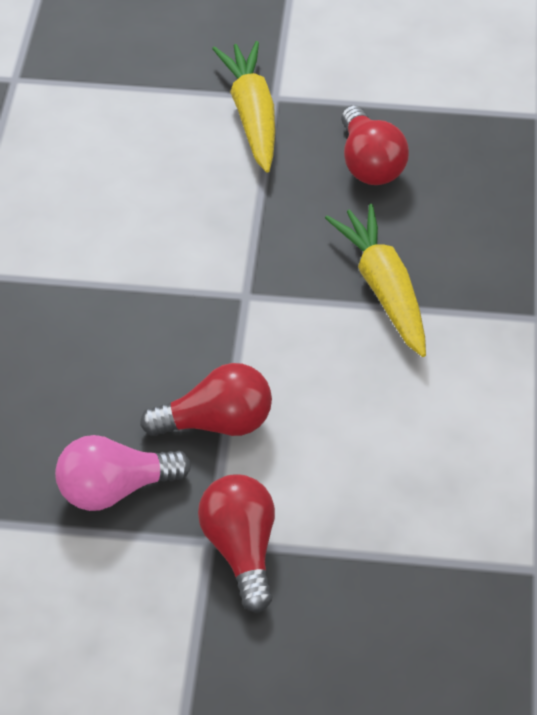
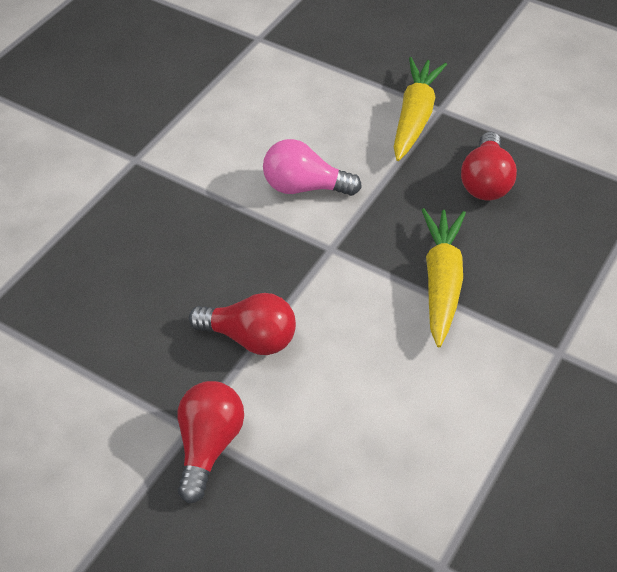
camera: 25 degrees right, 0 degrees up
pink light bulb [55,435,191,511] -> pink light bulb moved to [263,139,362,196]

